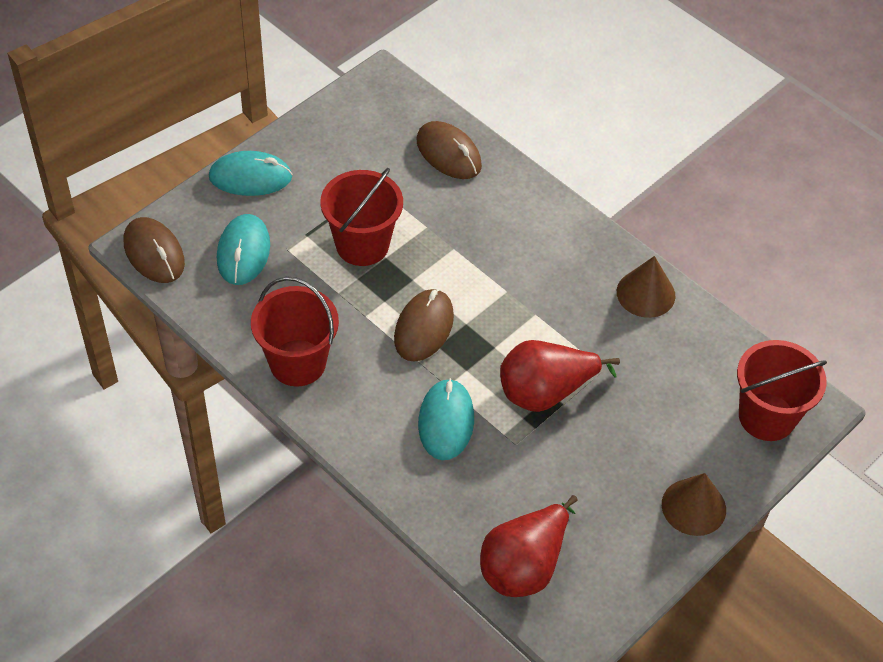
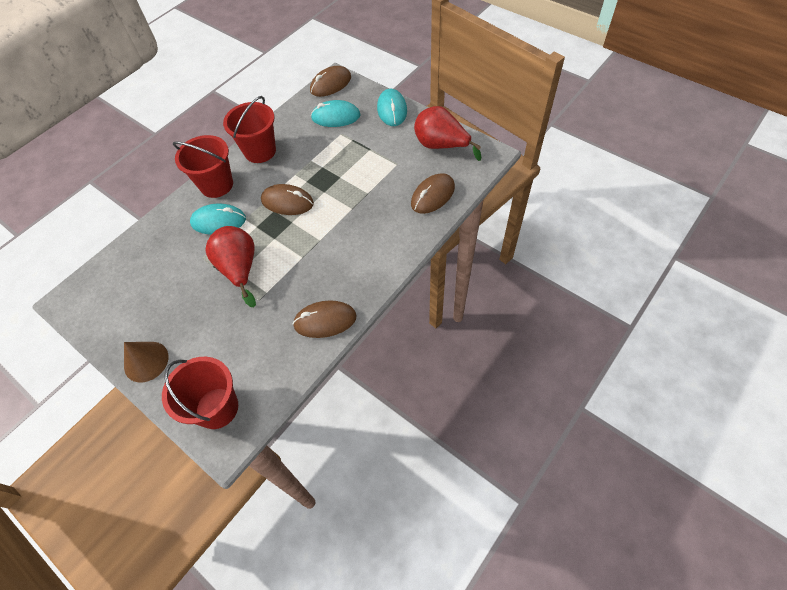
camera: 90 degrees right, 5 degrees up
red bucket [320,168,403,266] -> red bucket moved to [173,135,233,198]
red pear [480,495,578,597] -> red pear moved to [414,106,481,161]
brown cone [617,256,675,318] -> brown mouse [293,300,356,338]

